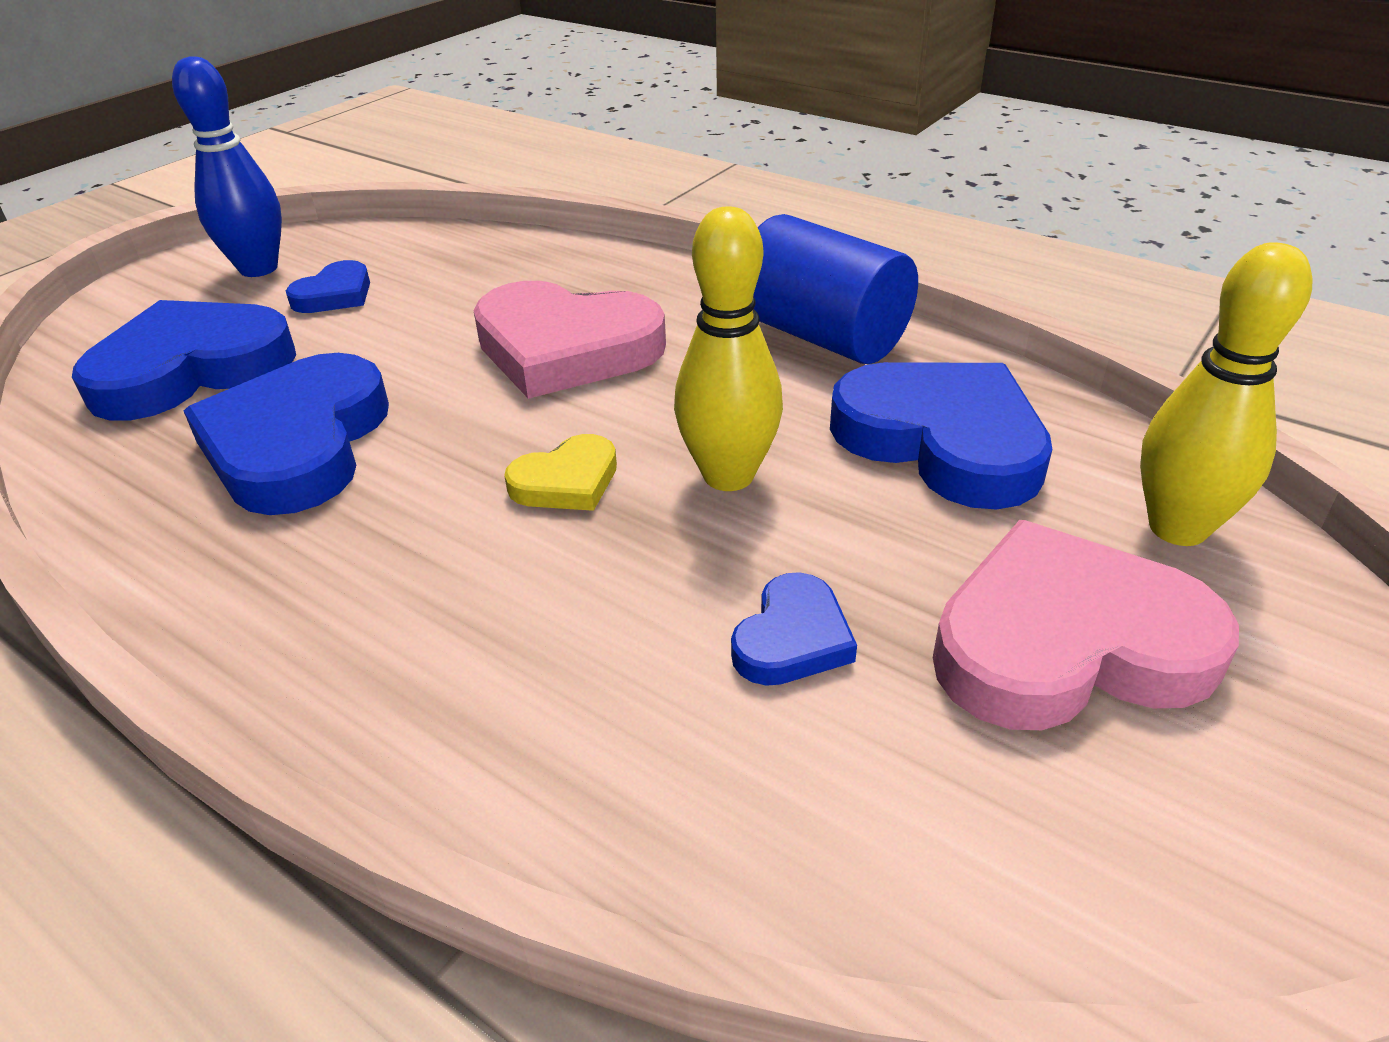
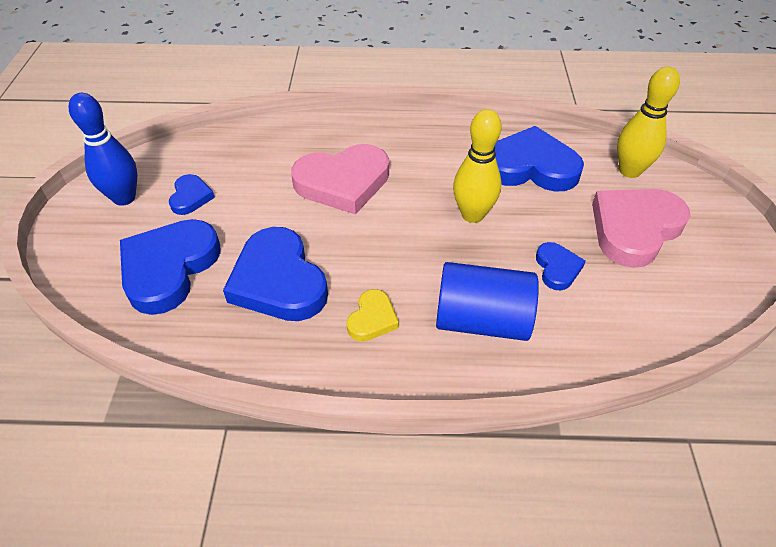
camera: 35 degrees left, 10 degrees up
yellow heart [504,434,617,511] -> yellow heart moved to [346,289,399,341]
blue cylinder [753,214,918,364] -> blue cylinder moved to [436,262,539,341]

